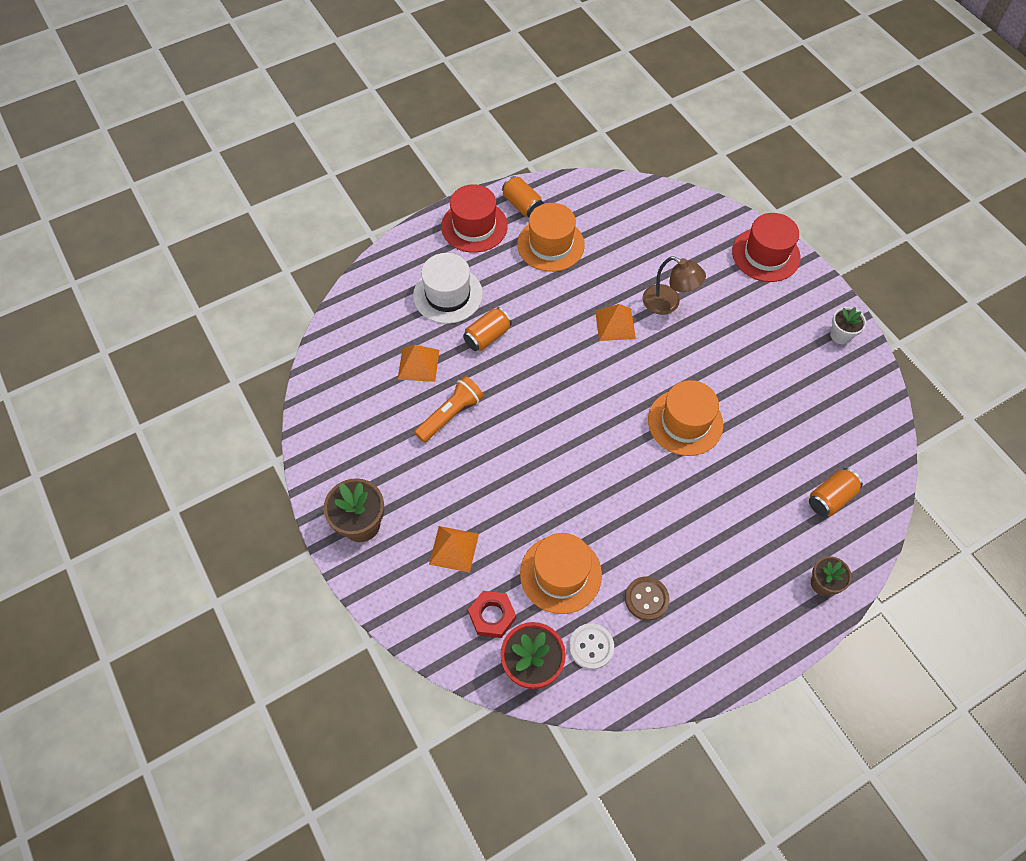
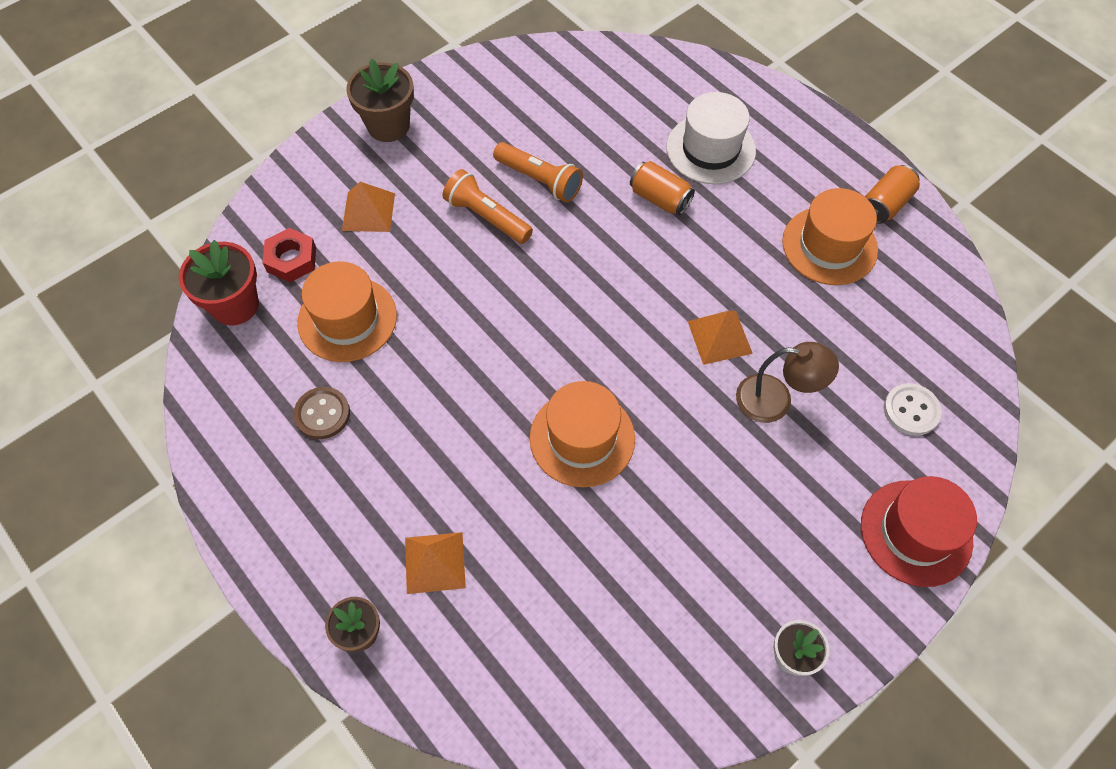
camera: 80 degrees right, 0 degrees up
orange pyramid [398,345,439,382] -> orange pyramid moved to [405,532,466,594]
red hat [441,184,508,253] -> none
white button [569,623,614,670] -> white button moved to [884,383,942,436]
brown lamp [643,257,706,315] -> brown lamp turned 105 degrees counterclockwise [736,342,839,423]
orange can [809,468,863,517] -> none
none -> orange flashlight [442,169,533,244]

